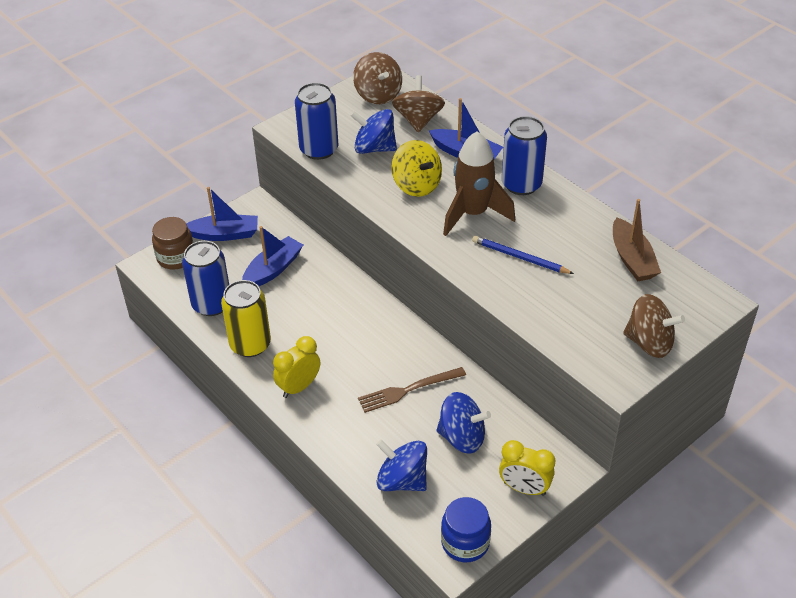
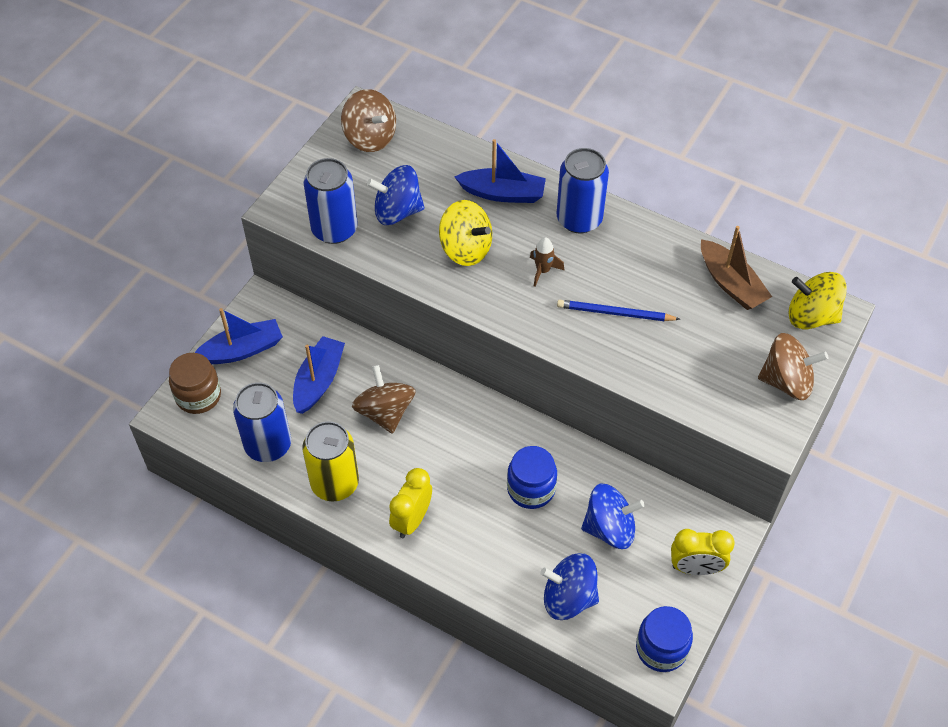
camera: 20 degrees left, 10 degrees up
brown fork [358,367,466,413] -> blue jar [507,446,557,509]
brown spinning top [392,75,445,133] -> brown spinning top moved to [352,365,416,434]
brown rocket [443,131,515,236] -> brown rocket [530,237,564,287], size x0.44
none -> yellow spinning top [788,272,847,329]

